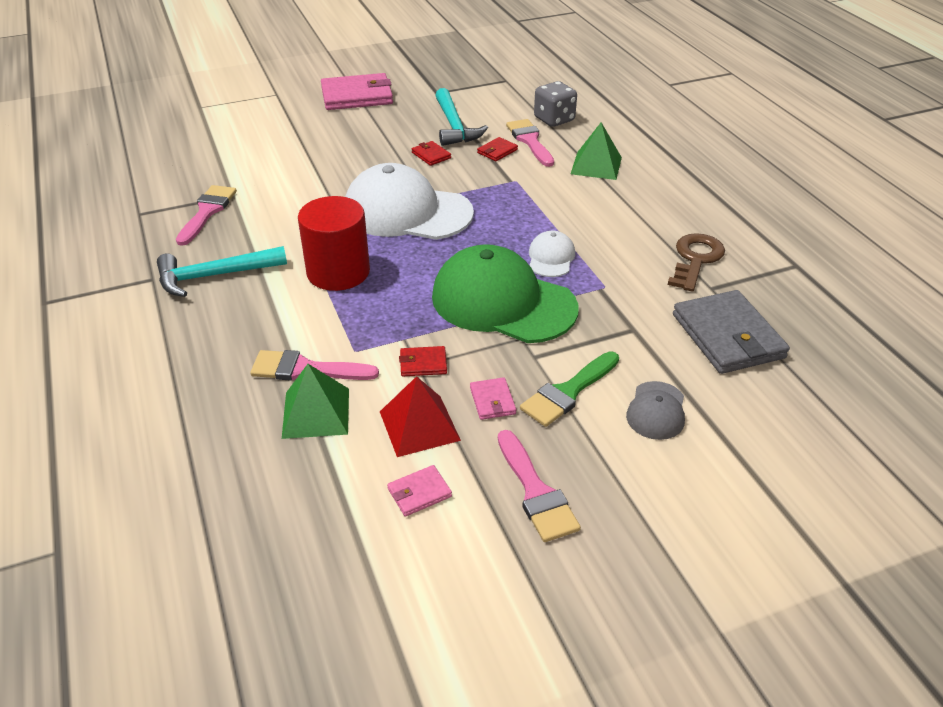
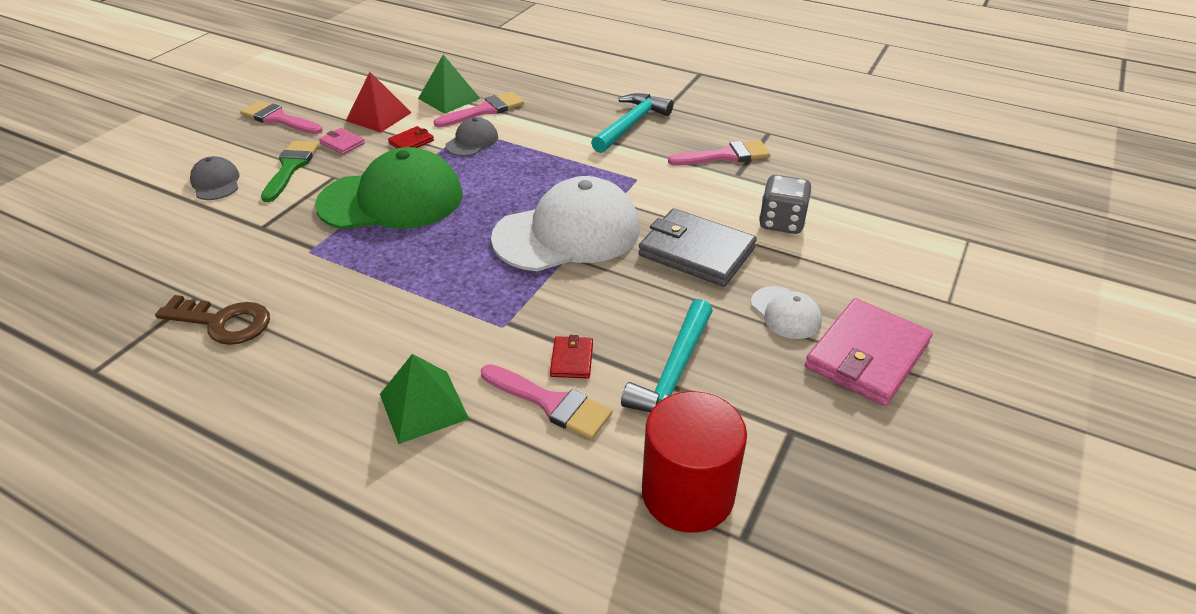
camera: 140 degrees right, 0 degrees up
pink brush [176,185,237,246] -> pink brush turned 75 degrees counterclockwise [668,140,770,166]
red cylinder [298,196,370,291] -> red cylinder moved to [642,391,747,533]
pink wallet [387,465,452,517] -> none
red wallet [412,141,451,166] -> none
turquoise hammer [435,88,488,146] -> turquoise hammer turned 105 degrees counterclockwise [621,299,713,412]
white cap [529,231,575,277] -> white cap moved to [751,286,822,339]
grey dice [534,81,577,127] -> grey dice moved to [759,175,812,234]
brown key [668,233,725,292] -> brown key turned 60 degrees counterclockwise [155,295,270,345]
grey wallet [673,290,790,374] -> grey wallet moved to [638,208,757,287]
none -> grey cap [445,117,498,156]

